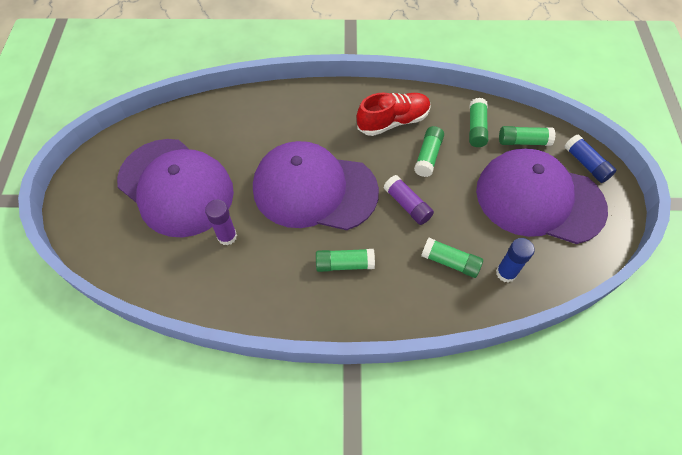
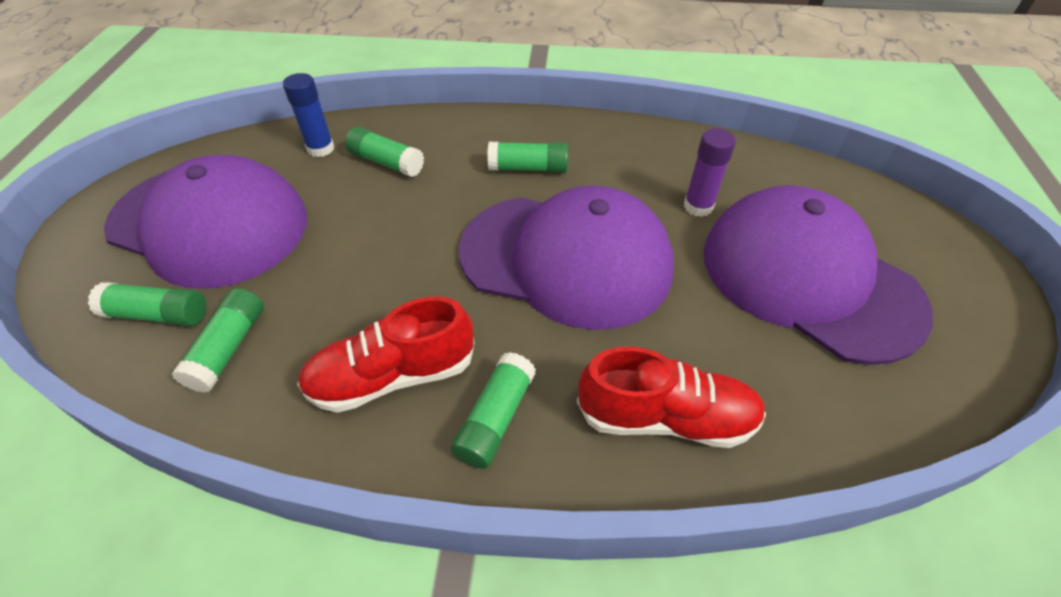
camera: 175 degrees left, 10 degrees down
purple glue stick [384,175,434,225] -> none
green glue stick [414,126,444,177] -> green glue stick moved to [451,352,536,469]
blue glue stick [564,134,617,183] -> none
none -> red shoe [577,347,766,448]

